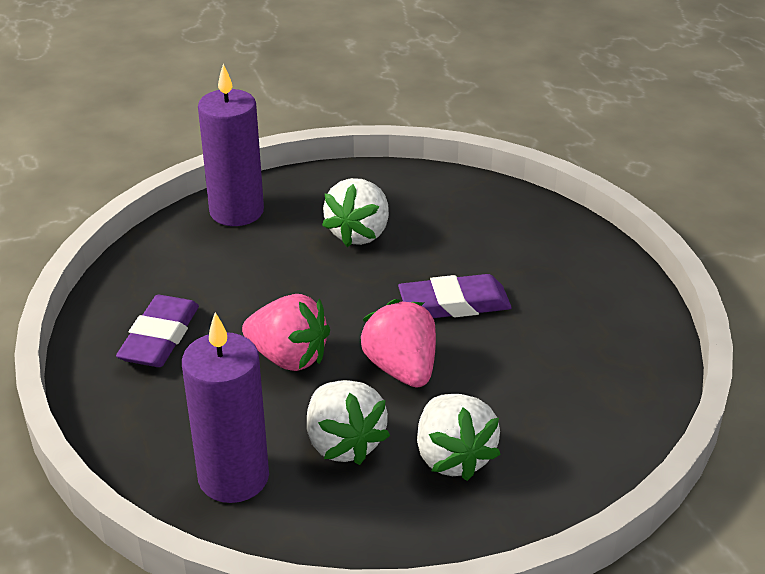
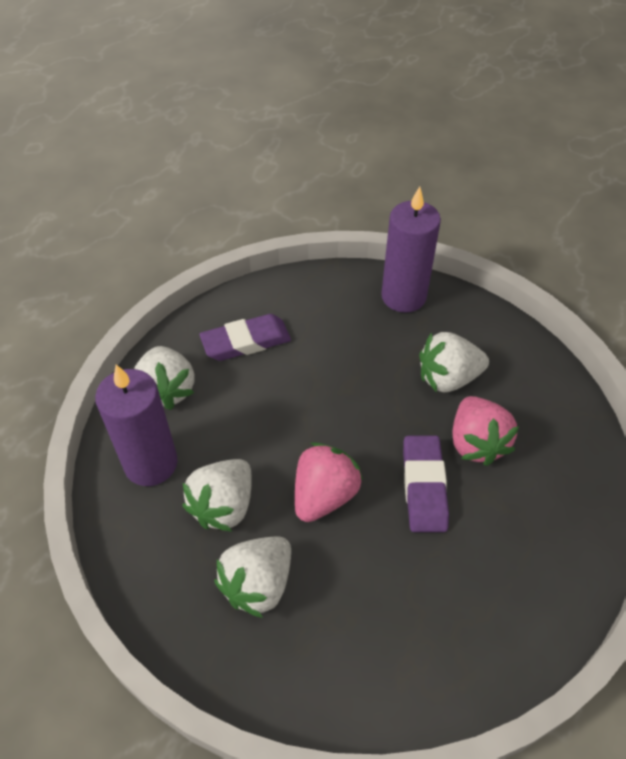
camera: 55 degrees right, 15 degrees up
pink strawberry [242,294,330,371] -> pink strawberry moved to [452,396,519,466]
purple eraser [398,274,512,318] -> purple eraser turned 45 degrees clockwise [403,436,449,532]
none -> white strawberry [134,346,195,410]

